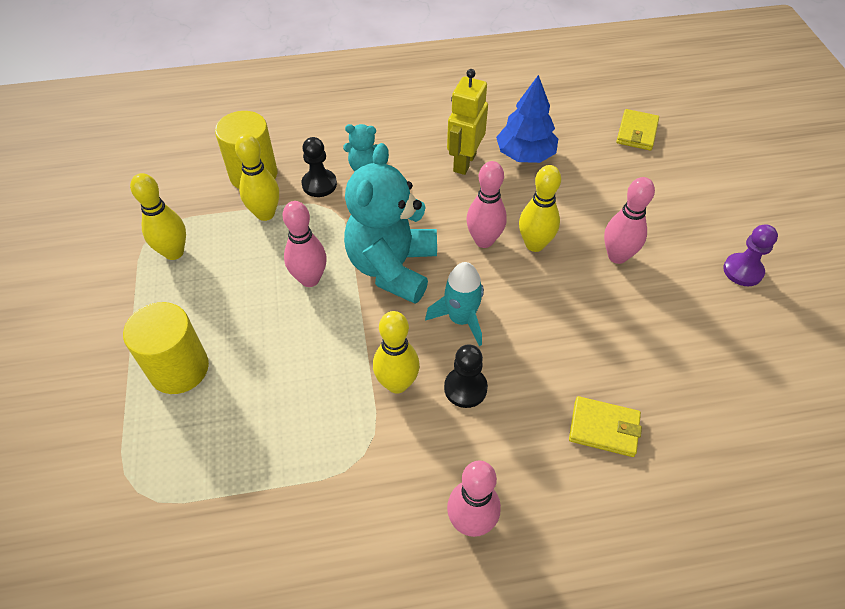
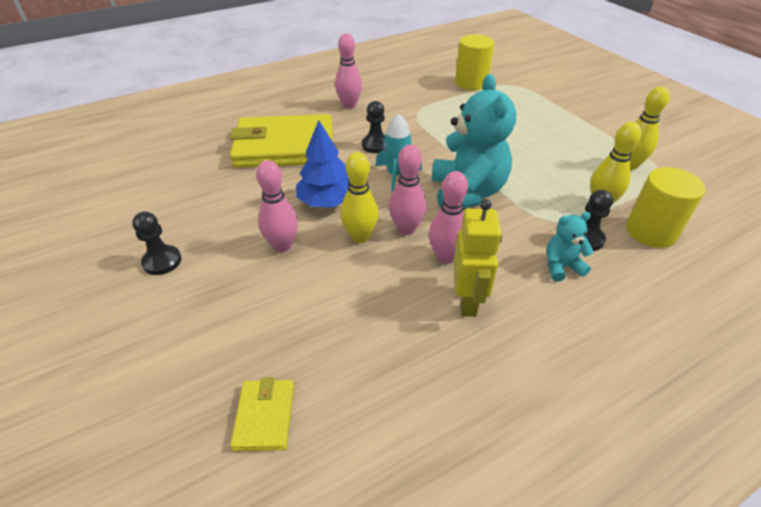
camera: 160 degrees right, 10 degrees down
yellow cylinder [123,302,209,394] -> yellow cylinder moved to [455,35,494,90]
pink bowling pin [283,201,327,287] -> pink bowling pin moved to [429,171,468,264]
yellow bowling pin [373,311,420,394] -> none
blue tree [496,75,558,163] -> blue tree moved to [296,120,349,207]
yellow wallet [569,396,642,457] -> yellow wallet [230,114,333,168], size x2.33
purple pawn [723,224,778,286] -> black pawn [132,212,181,275]

